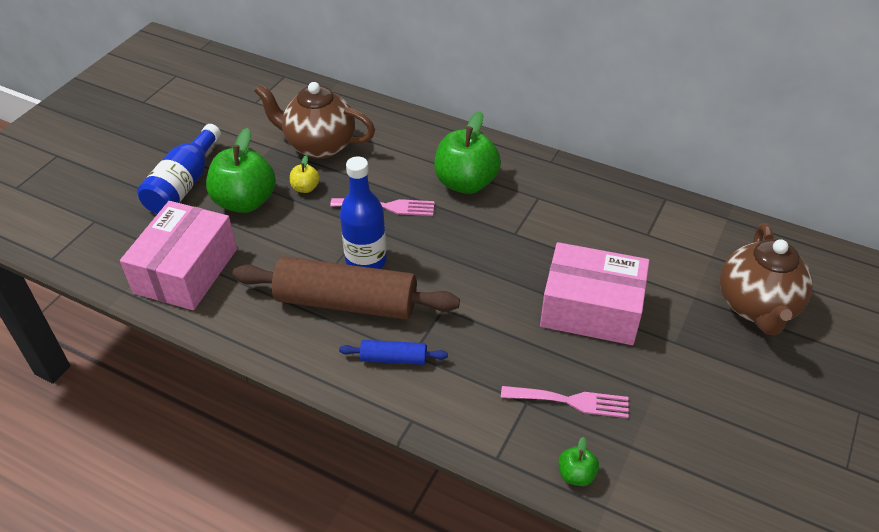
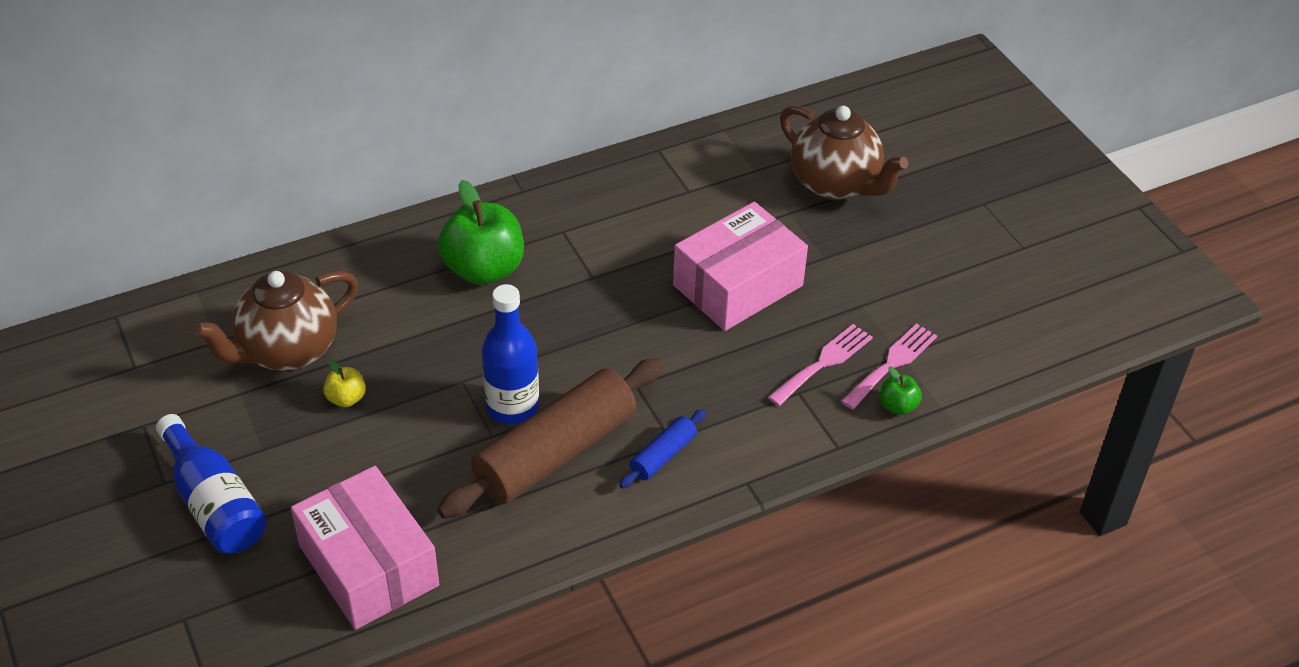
camera: 55 degrees left, 0 degrees up
green apple [206,128,276,213] -> none
pink fork [330,198,435,216] -> pink fork moved to [841,323,937,410]

